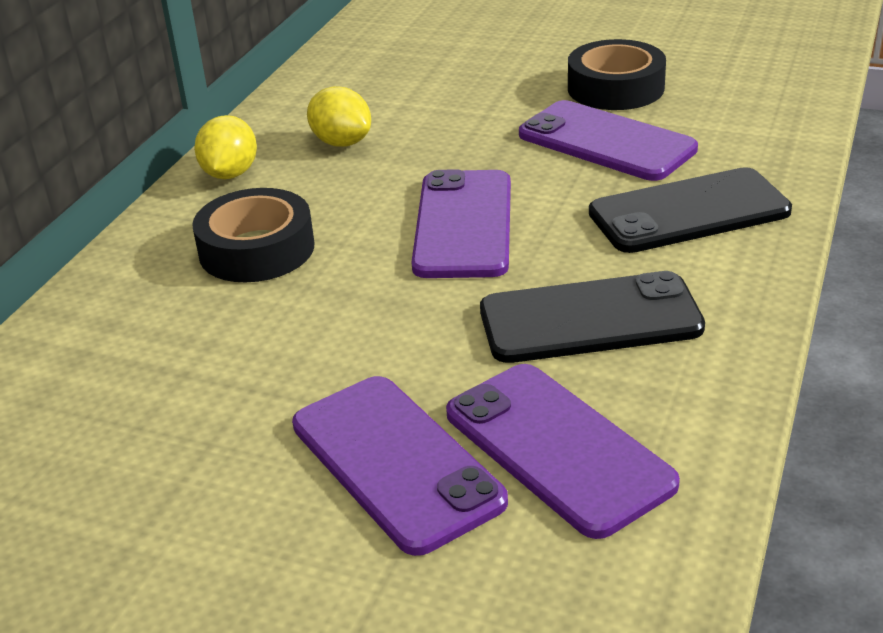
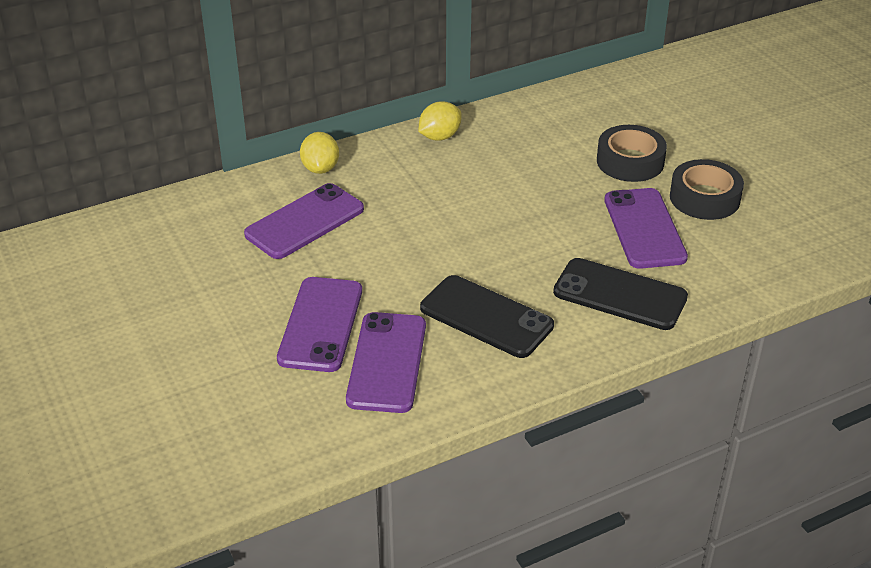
camera: 40 degrees right, 5 degrees up
black tape [192,188,315,282] -> black tape moved to [597,125,667,182]
yellow lemon [307,86,371,147] -> yellow lemon moved to [300,132,339,174]
purple phone [411,169,511,278] -> purple phone moved to [244,183,364,259]

